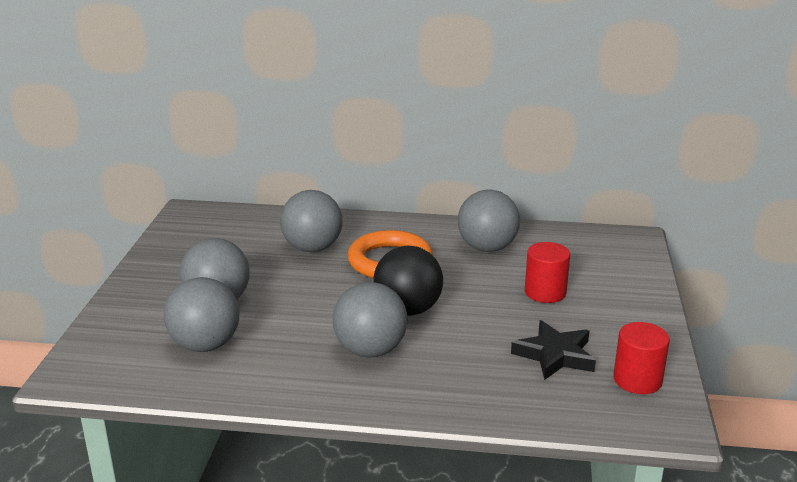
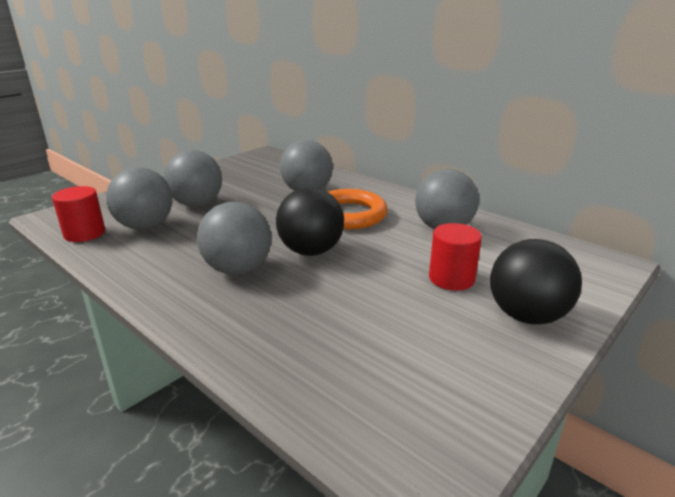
camera: 35 degrees right, 0 degrees up
black star [511,320,596,380] -> none
red cylinder [613,322,670,394] -> red cylinder moved to [52,186,105,242]
none -> black ball [490,239,582,324]

